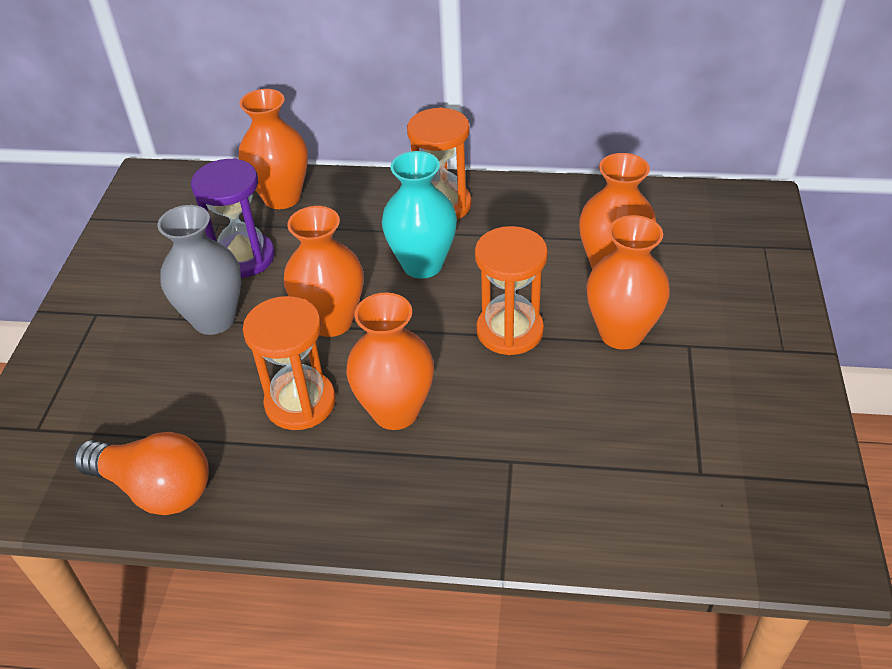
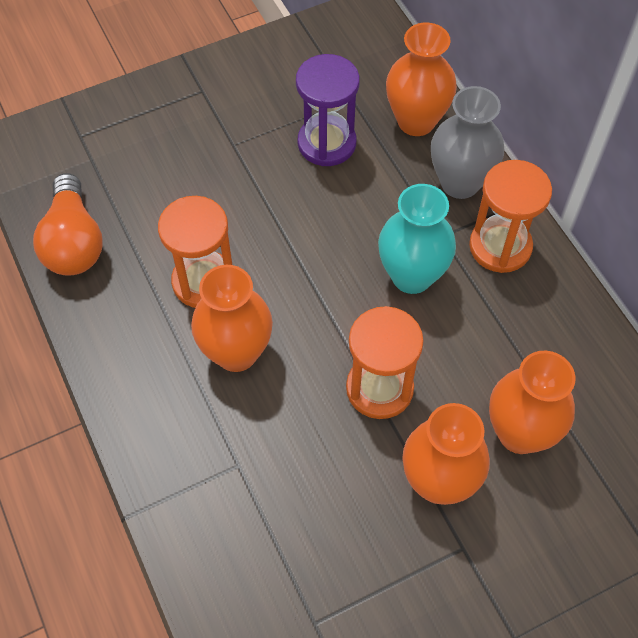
camera: 55 degrees right, 15 degrees up
grey vase [157,205,241,335] -> grey vase moved to [431,86,504,199]
orange vase [284,206,364,337] -> none

